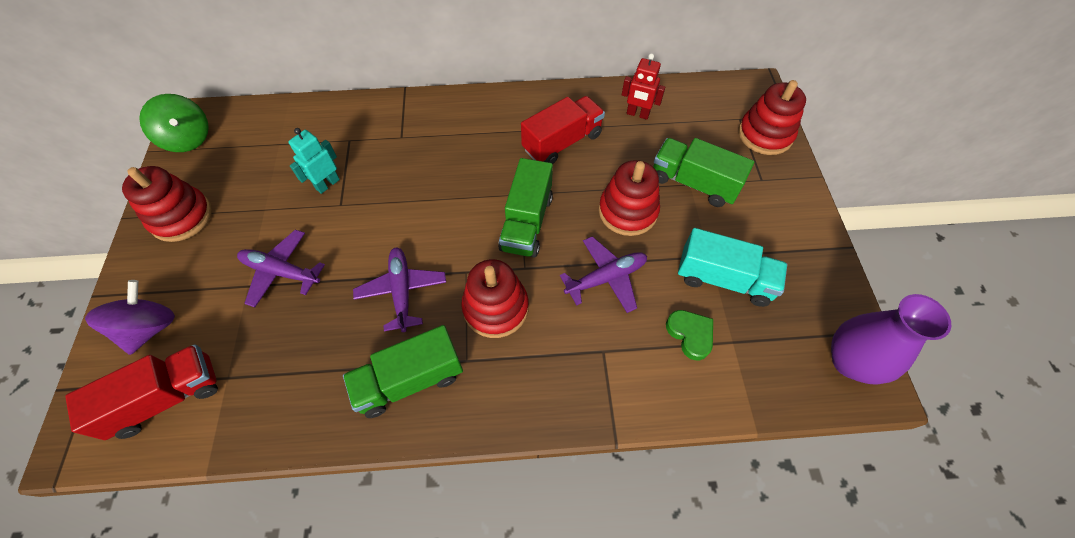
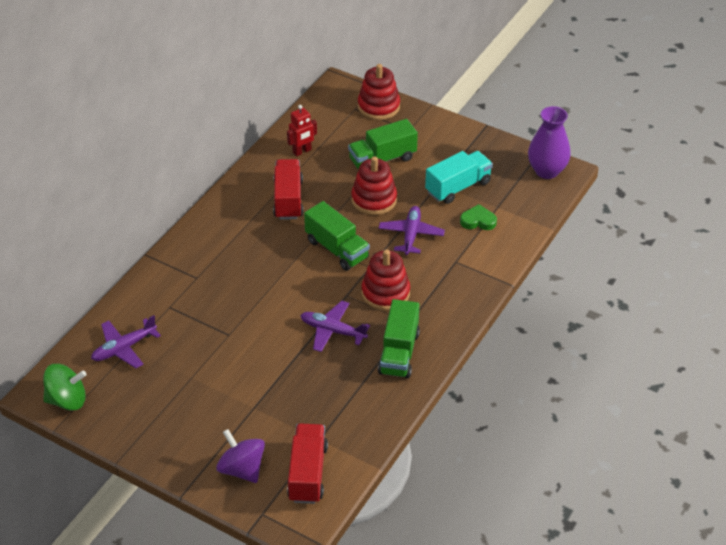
camera: 55 degrees left, 15 degrees down
red stacking toy [122,166,212,242] -> none
purple plane [237,230,325,308] -> purple plane moved to [91,315,161,368]
turquoise robot [288,128,340,194] -> none

